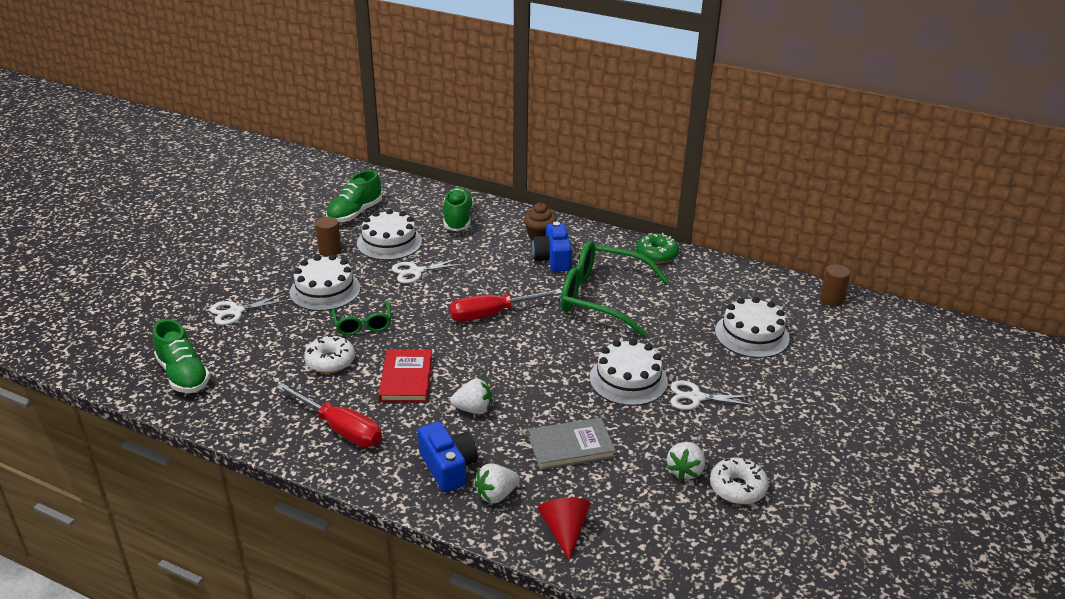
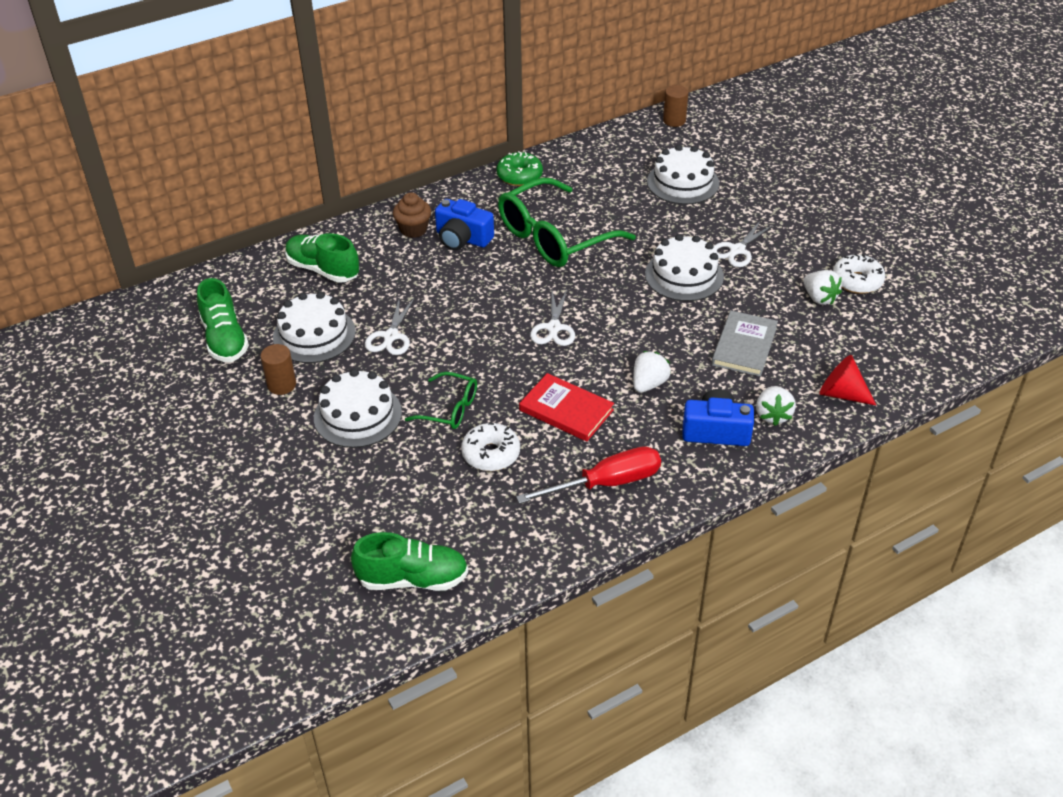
camera: 55 degrees left, 10 degrees up
white scissors [210,294,289,325] -> white scissors moved to [530,288,575,346]
red screwdriver [449,289,562,322] -> none

